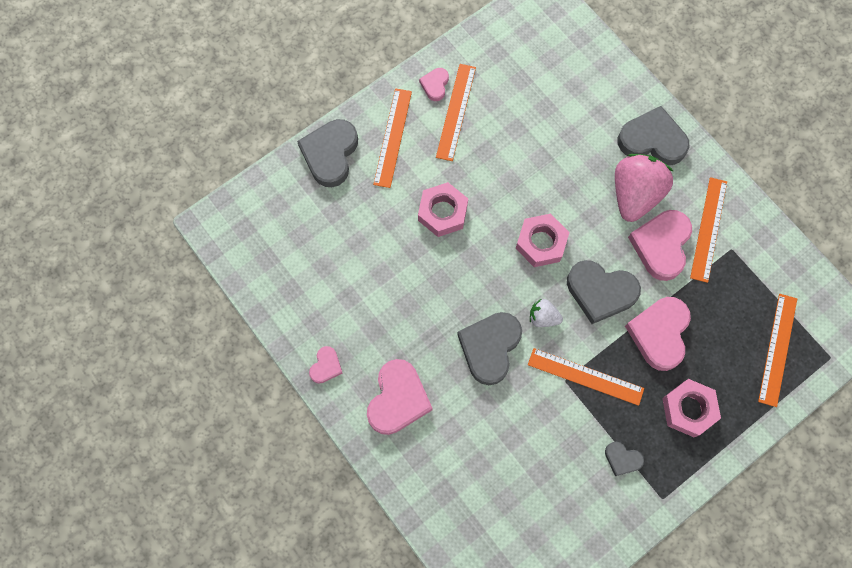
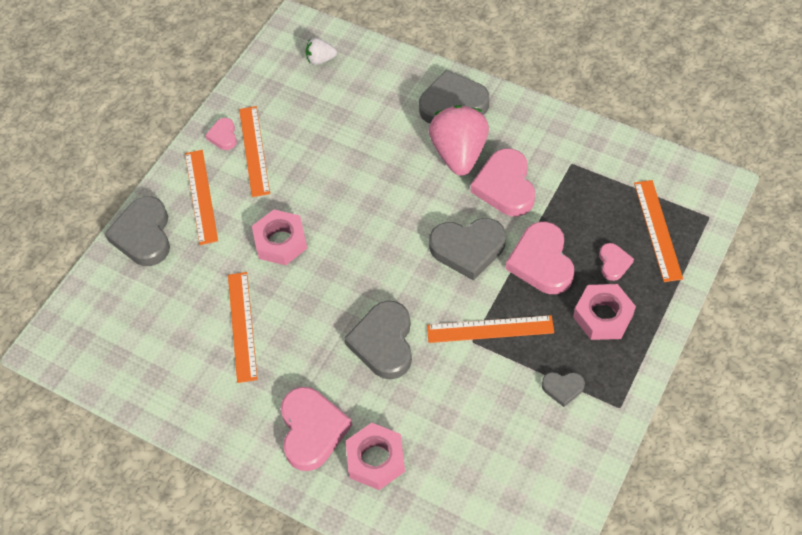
camera: 20 degrees left, 15 degrees down
pink heart [309,346,343,384] -> pink heart moved to [599,243,634,281]
pink nut [516,214,569,267] -> pink nut moved to [346,423,405,490]
white strawberry [530,299,563,327] -> white strawberry moved to [306,38,337,65]
orange ruler [690,177,727,283] -> orange ruler moved to [228,272,258,383]

